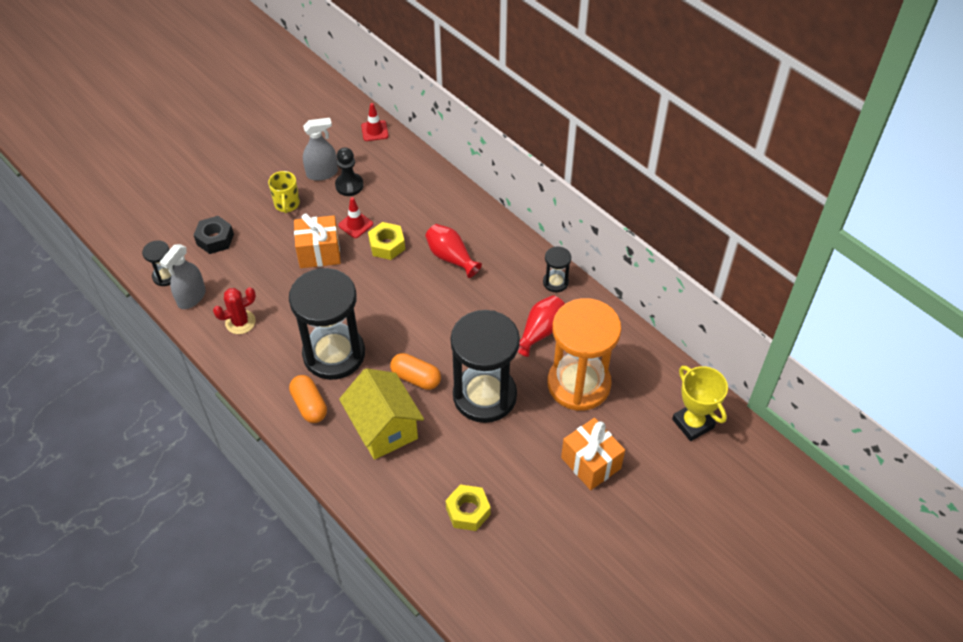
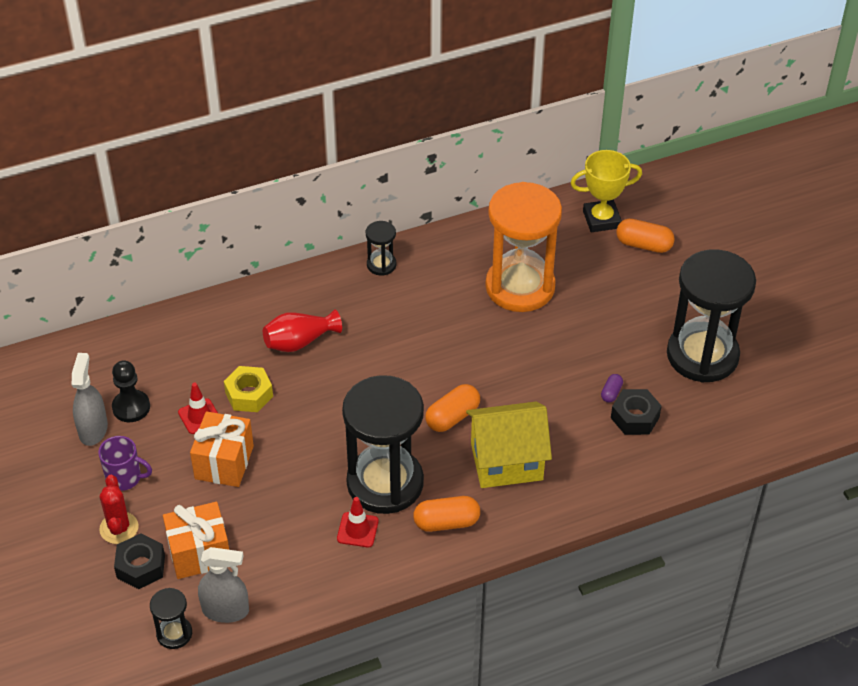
camera: 70 degrees left, 5 degrees down
grey spray bottle [160,244,206,309] -> grey spray bottle turned 45 degrees counterclockwise [198,547,249,623]
red cactus [213,287,256,334] -> red cactus moved to [99,475,139,544]
yellow mug [268,171,300,214] -> purple mug [98,436,152,491]
red traffic cone [361,103,388,141] -> red traffic cone moved to [337,497,379,547]
yellow nut [445,484,491,531] -> black nut [611,389,662,435]
black hourglass [451,310,520,423] -> black hourglass moved to [667,249,756,383]
red vase [518,295,565,357] -> none
orange gift [561,418,625,490] -> orange gift moved to [163,502,229,579]
none -> purple capsule [601,374,623,403]
none -> orange capsule [616,219,675,253]

